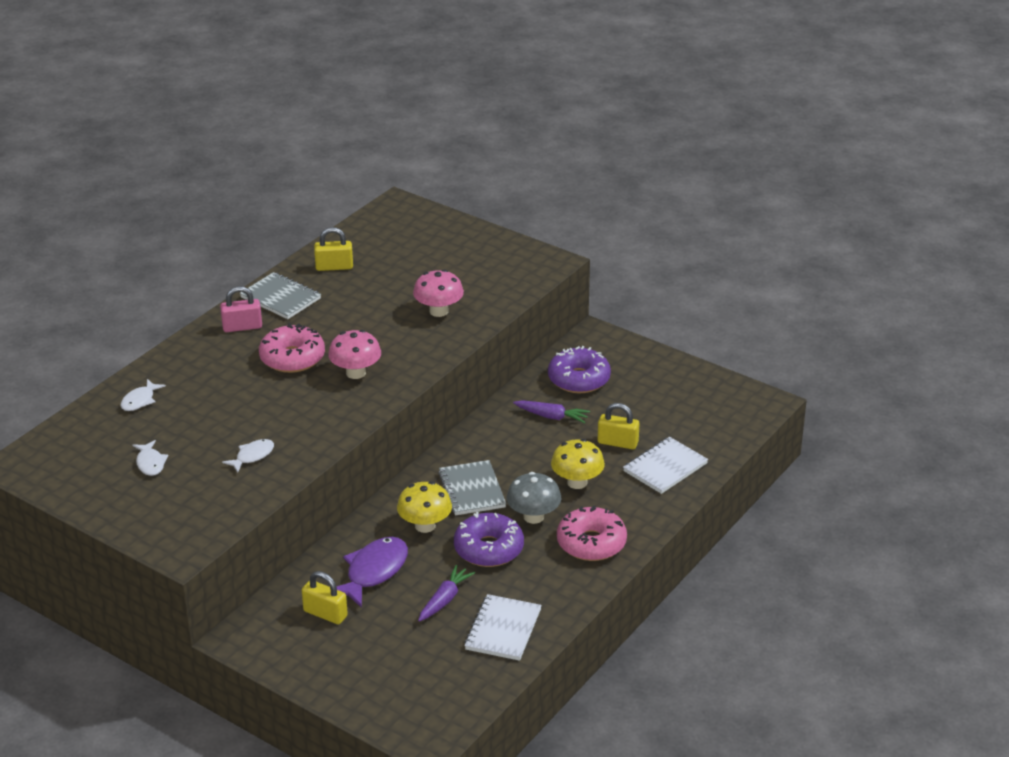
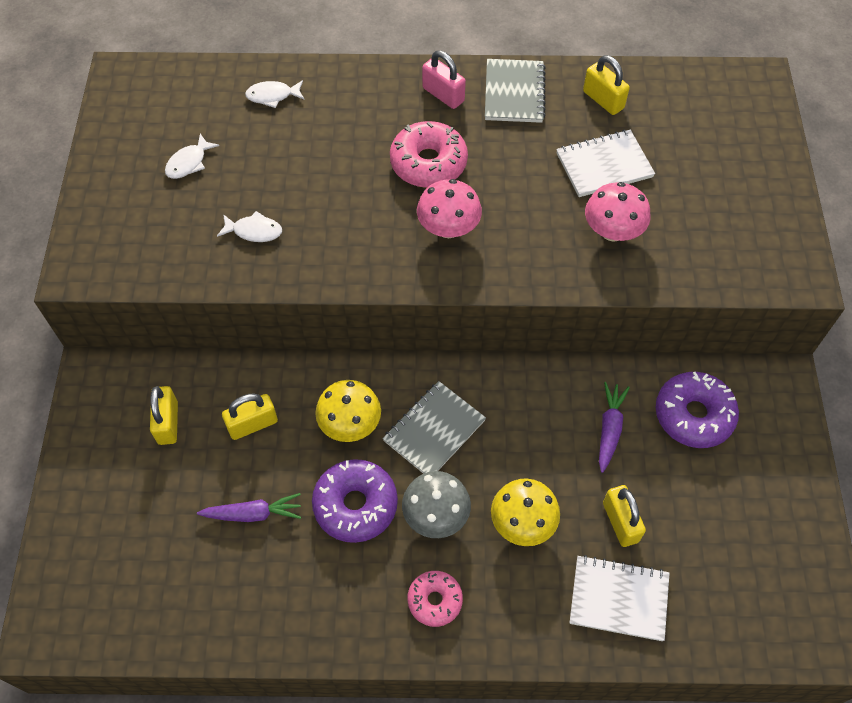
camera: 55 degrees right, 25 degrees up
purple fish [336,537,408,608] -> yellow padlock [222,393,278,440]
white notebook [464,594,542,661] -> white notebook moved to [556,130,655,197]
purple carrot [513,400,590,423] -> purple carrot turned 150 degrees counterclockwise [599,382,630,473]
pink donut [557,506,627,561] -> pink donut [407,571,463,627], size x0.62

